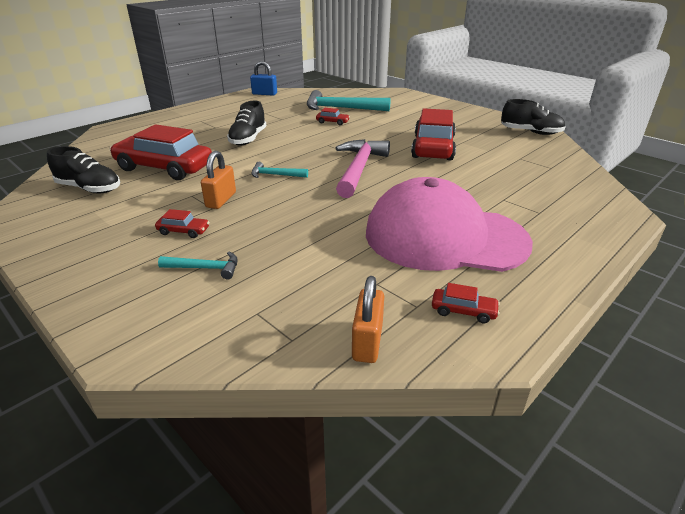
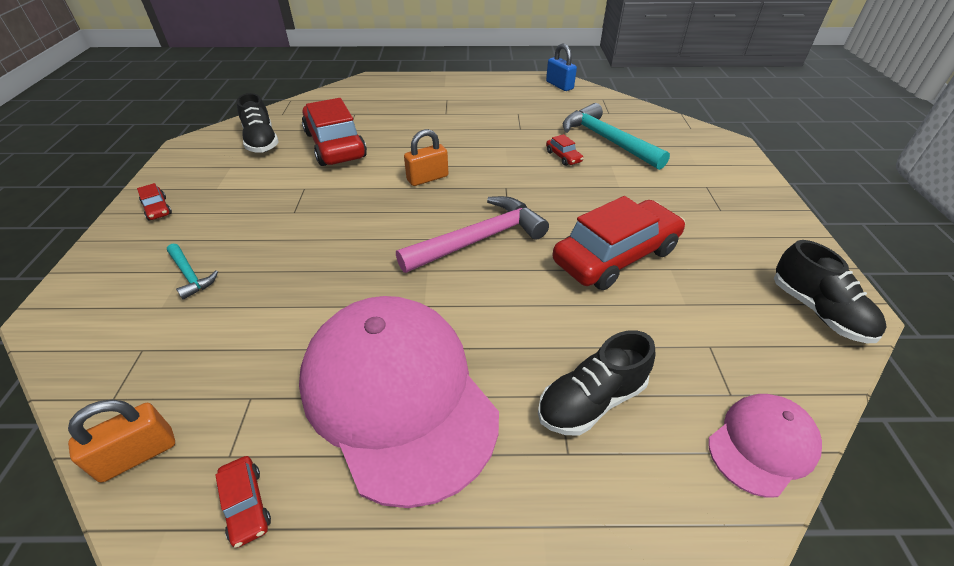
camera: 45 degrees right, 10 degrees up
red car [155,209,209,238] -> red car moved to [137,183,172,220]
orange padlock [201,151,236,209] -> orange padlock moved to [404,129,448,186]
black shoe [227,101,266,146] -> black shoe moved to [538,330,655,436]
turquoise hammer [251,162,308,178] -> none
none -> pink cap [708,394,822,498]

